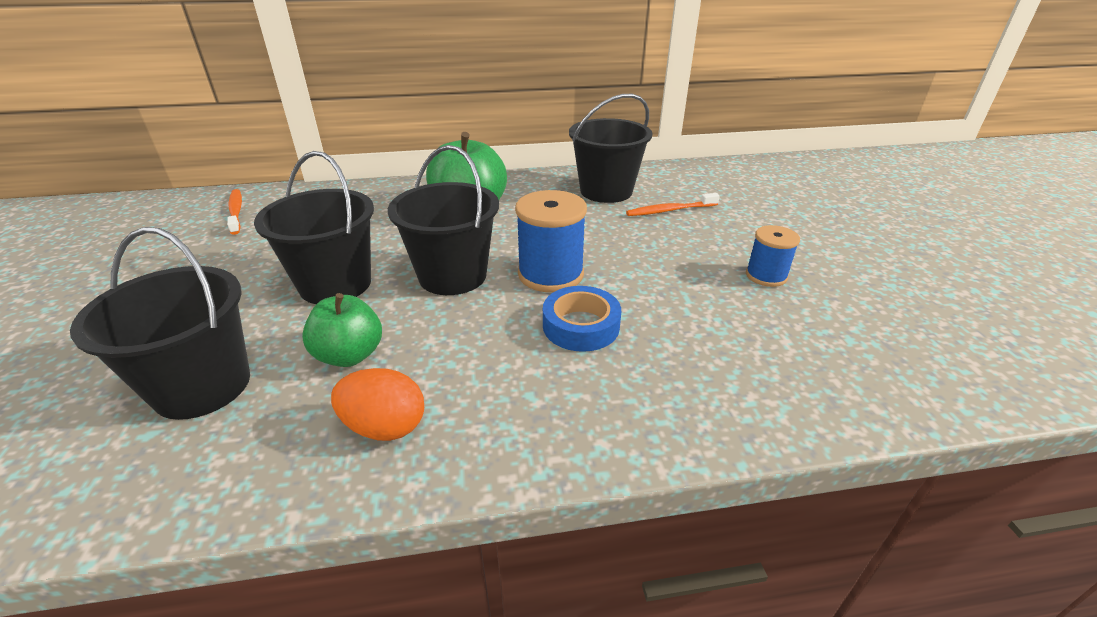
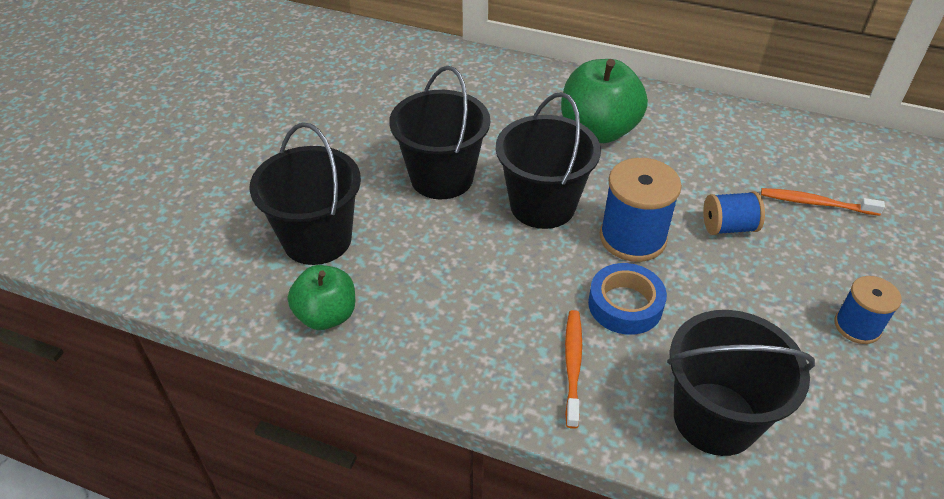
camera: 30 degrees right, 10 degrees up
orange toothbrush [227,189,242,235] -> orange toothbrush moved to [565,310,582,429]
green apple [302,293,382,367] -> green apple moved to [288,265,355,330]
orange egg [331,368,424,441] -> none
black bucket [569,94,653,203] -> black bucket moved to [667,310,815,456]
none -> blue spool [703,191,765,235]

